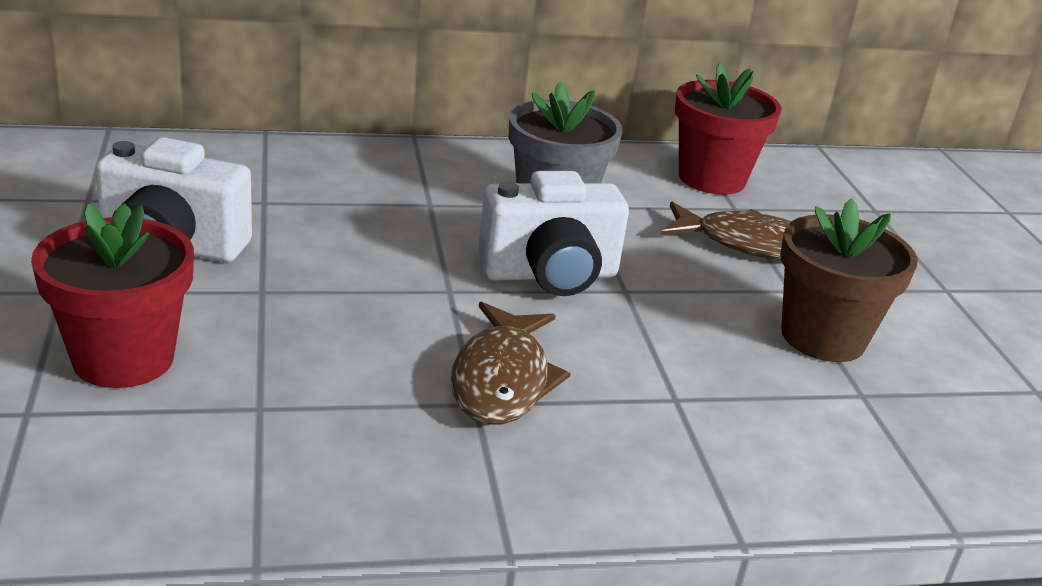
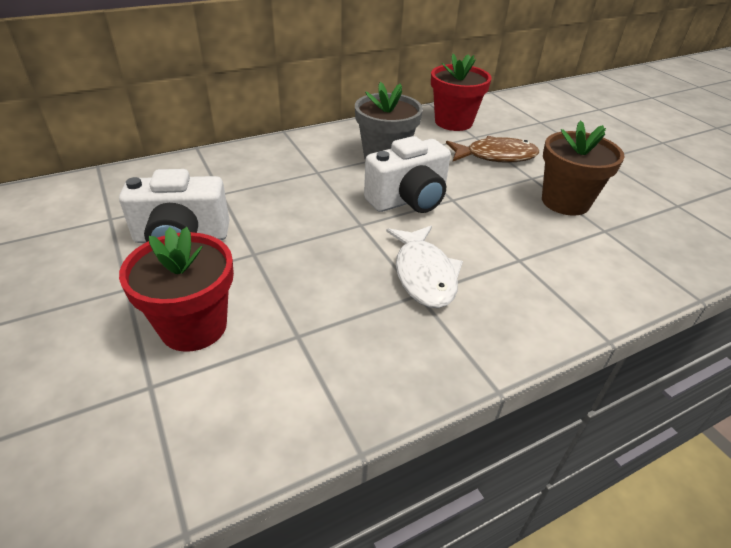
camera: 15 degrees left, 10 degrees up
brown fish [450,302,571,424] -> white fish [386,226,463,308]

